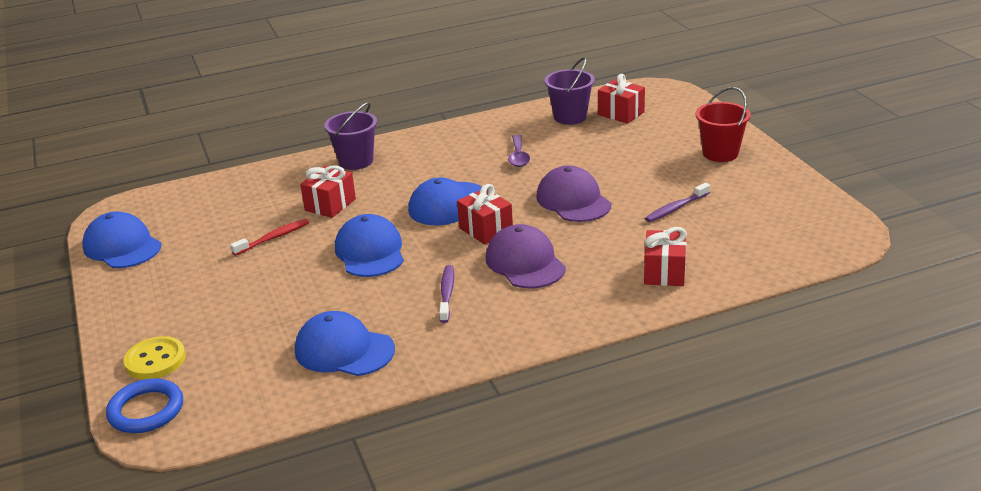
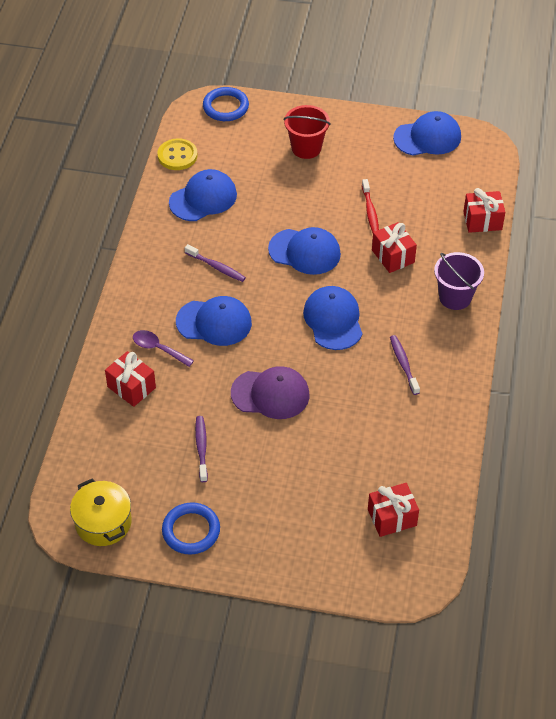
camera: 120 degrees right, 20 degrees up
yellow button [123,336,186,379] -> yellow button moved to [157,138,198,170]
red gift [457,184,513,245] -> red gift moved to [463,188,505,233]
purple cap [486,224,566,288] -> blue cap [176,296,252,346]
purple spoon [508,134,530,167] -> purple spoon moved to [133,330,194,367]
purple bucket [545,57,595,125] -> none
red bucket [695,87,751,162] -> red bucket moved to [284,105,331,159]
none -> yellow pot [70,478,132,546]
none -> blue ring [162,502,220,555]
none -> purple toothbrush [390,335,420,395]

